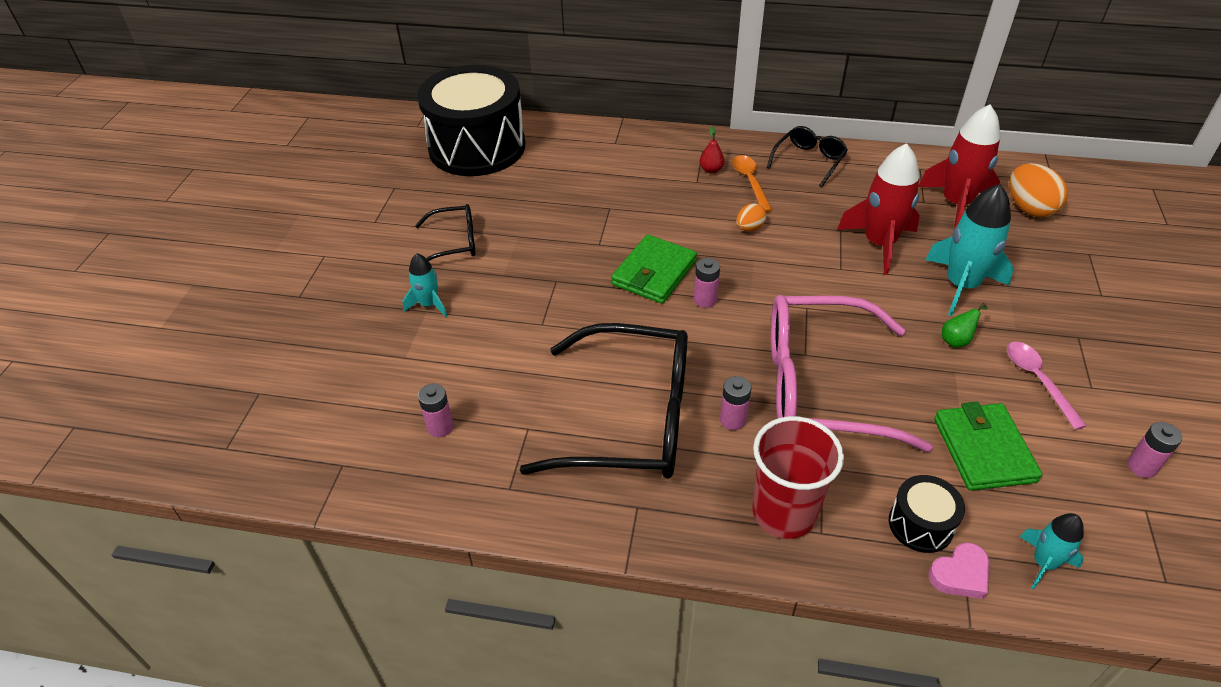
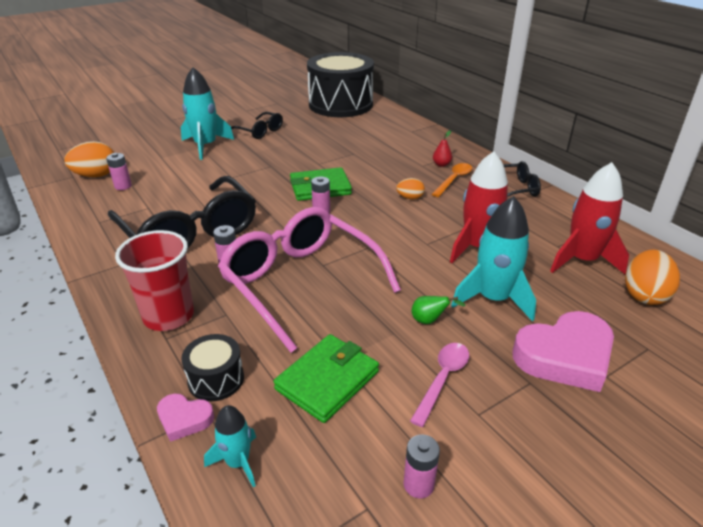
camera: 45 degrees right, 10 degrees down
turquoise rocket [403,253,447,317] -> turquoise rocket [181,67,234,160], size x1.84
none -> orange egg [64,141,114,177]
none -> pink heart [512,311,614,392]

